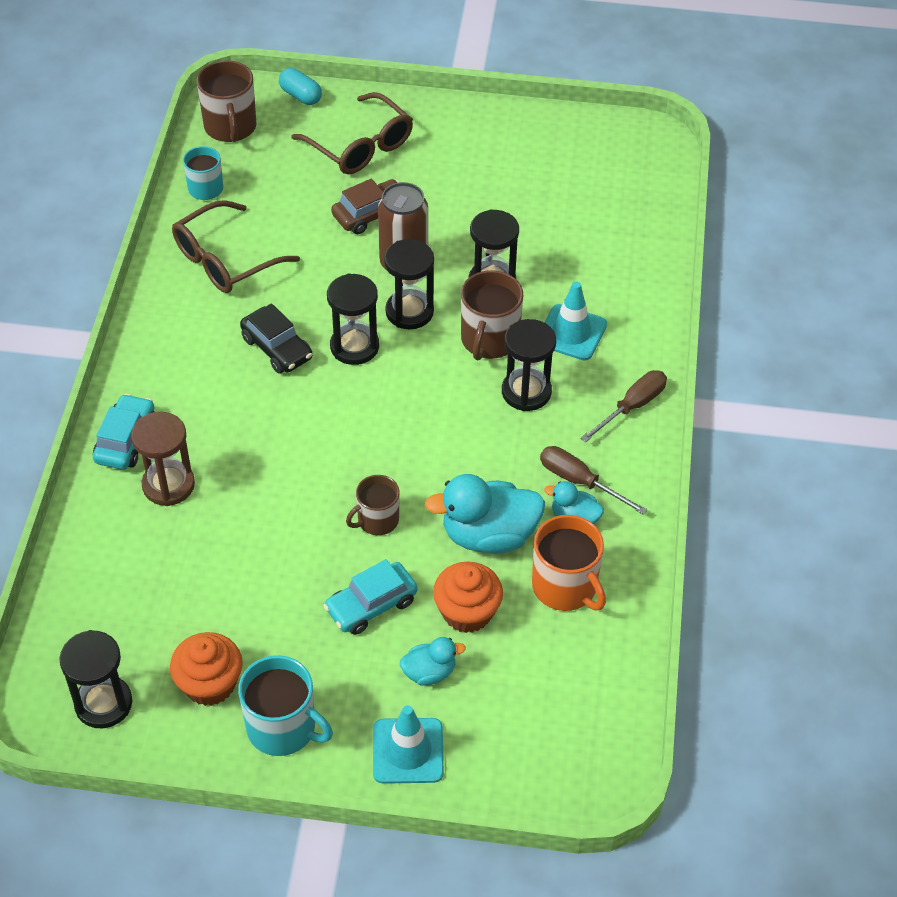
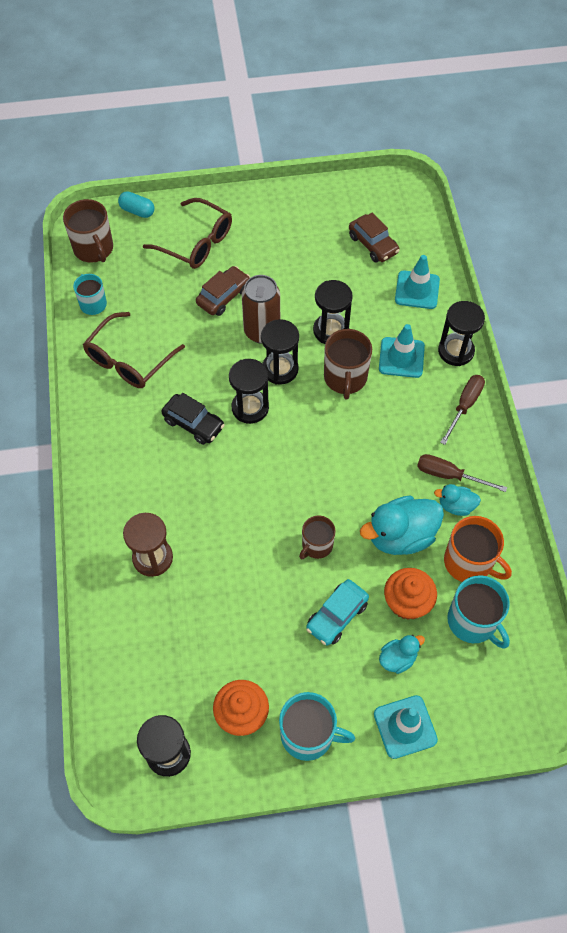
camera: 15 degrees left, 10 degrees up
turquoise car [93,394,154,470] -> none
black hourglass [502,319,556,411] -> black hourglass moved to [438,301,485,366]
none -> brown car [349,213,400,263]
none -> turquoise traffic cone [395,255,440,309]
none -> turquoise mug [447,575,510,649]

